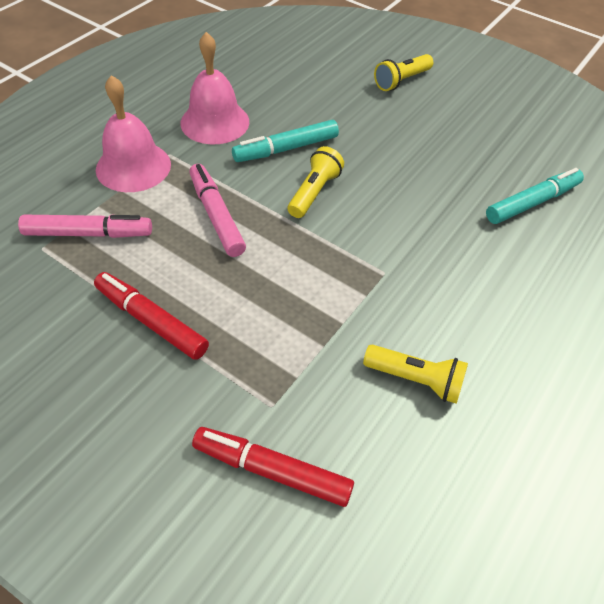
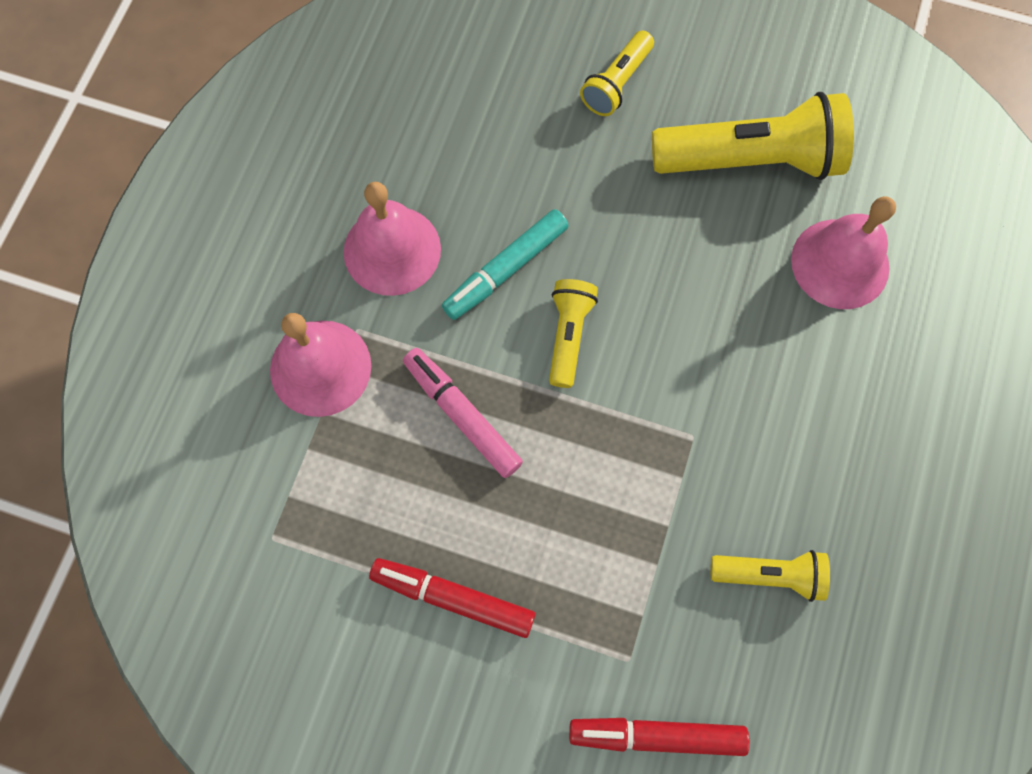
camera: 15 degrees left, 20 degrees up
pink marker [18,215,152,238] -> none
turquoise marker [486,168,584,224] -> pink bell [791,196,896,309]
none -> yellow flashlight [652,92,854,180]

